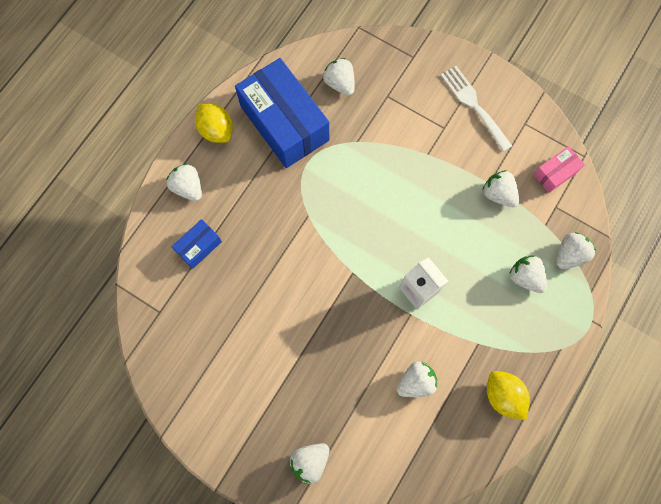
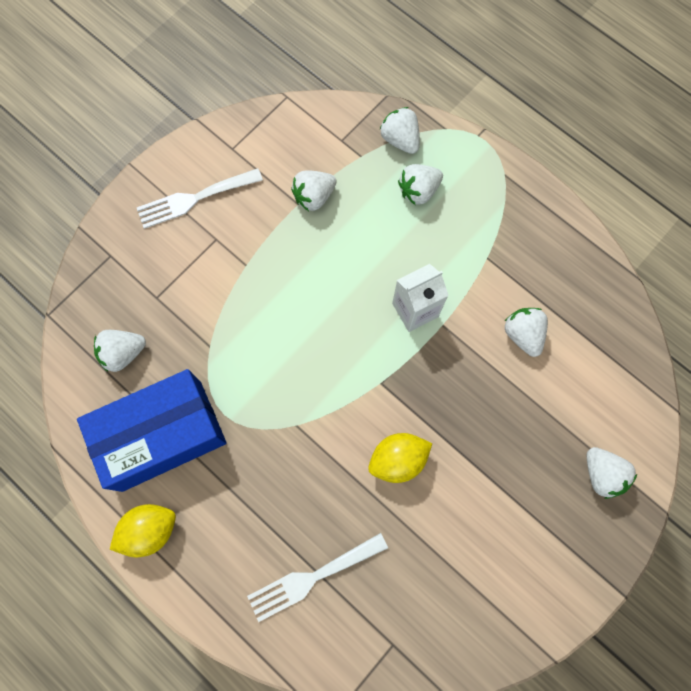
camera: 80 degrees left, 0 degrees up
white strawberry [166,164,202,201] -> none
blue box [172,219,222,269] -> white fork [247,533,388,622]
yellow lemon [487,371,530,420] -> yellow lemon moved to [368,433,432,483]
pink box [533,146,585,193] -> none

